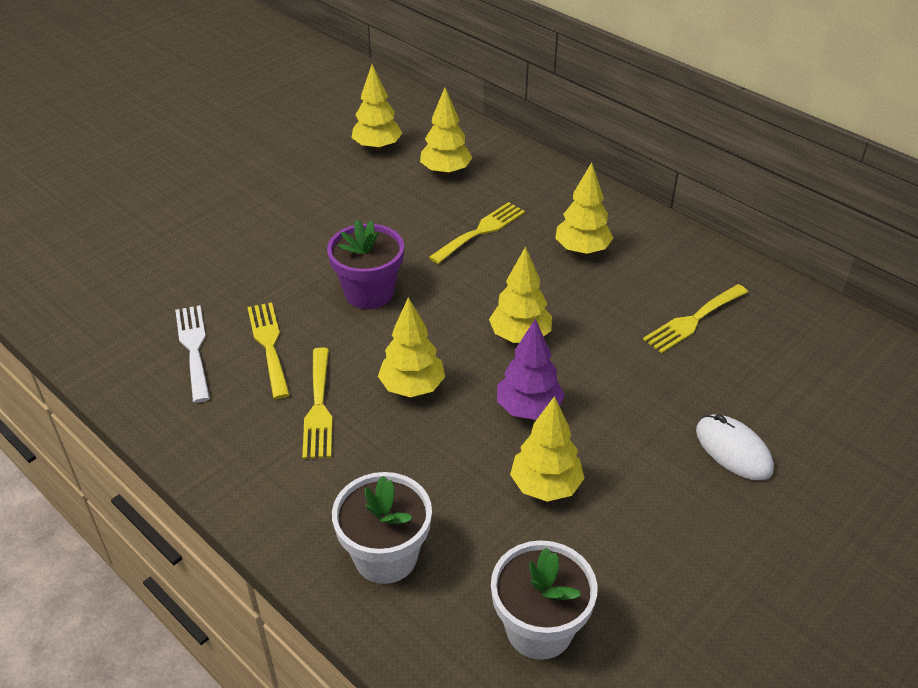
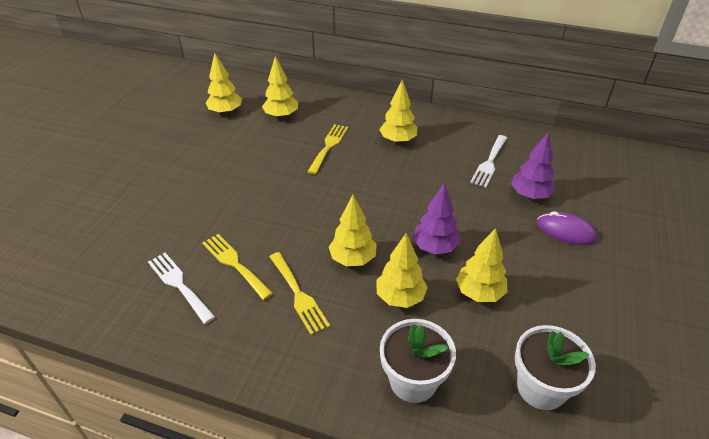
camera: 25 degrees left, 0 degrees up
purple flower pot [327,219,404,309] -> none
yellow tree [489,246,552,343] -> yellow tree moved to [376,233,428,308]
yellow fork [643,284,748,354] -> white fork [470,135,507,188]
white mouse [696,414,774,480] -> purple mouse [537,211,597,245]
none -> purple tree [511,132,555,199]

